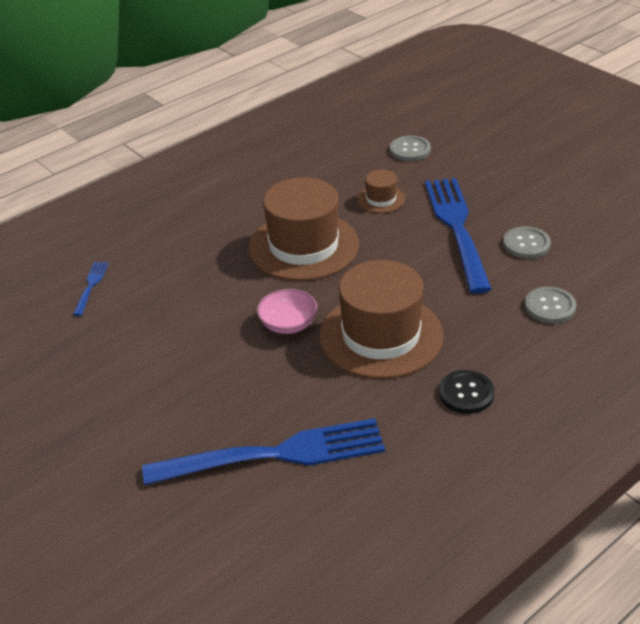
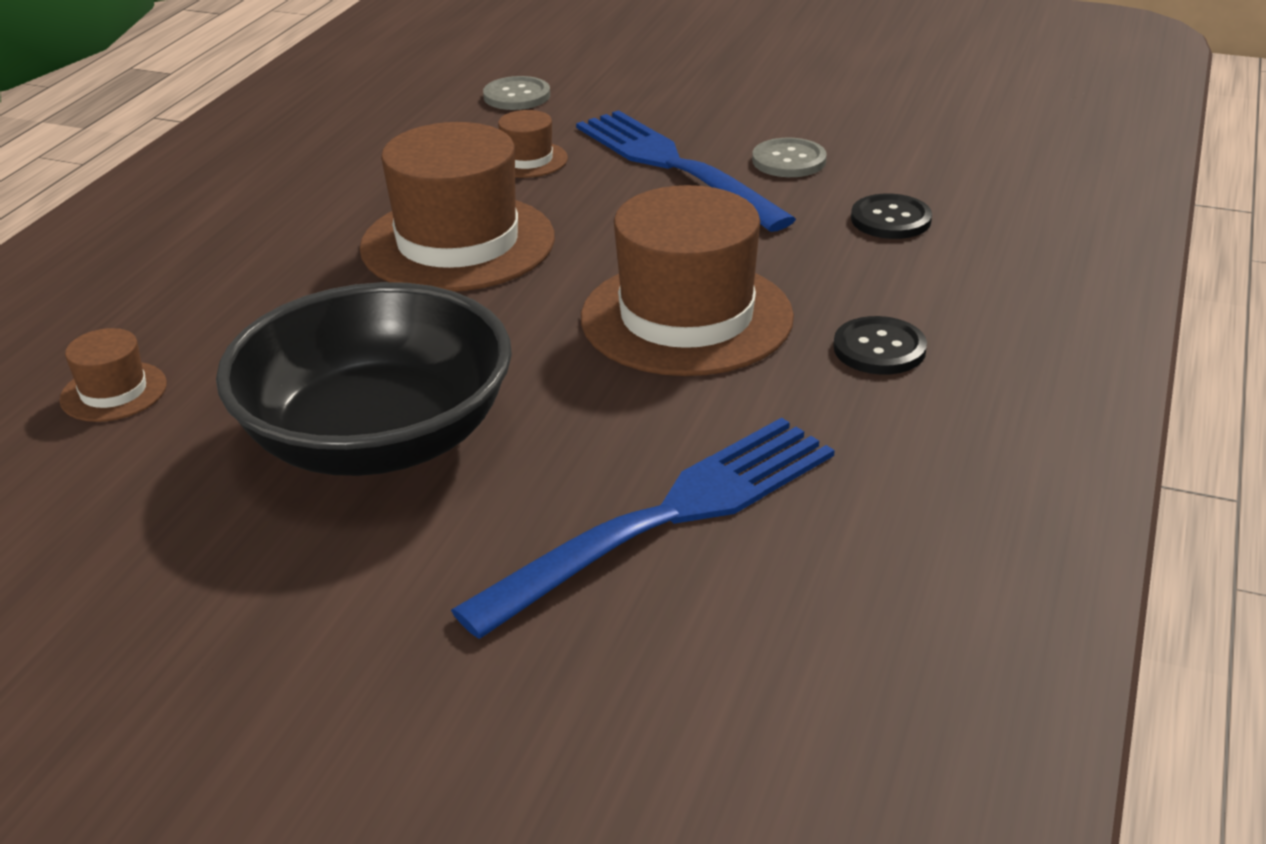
camera: 30 degrees left, 5 degrees down
blue fork [73,262,109,316] -> brown hat [59,328,167,422]
pink bowl [257,289,318,334] -> none
grey button [525,287,576,323] -> black button [851,194,932,239]
none -> black bowl [216,282,512,476]

